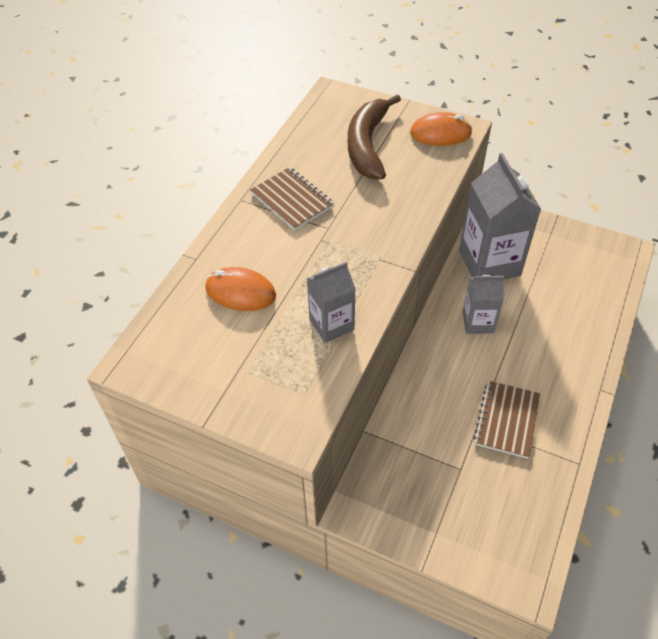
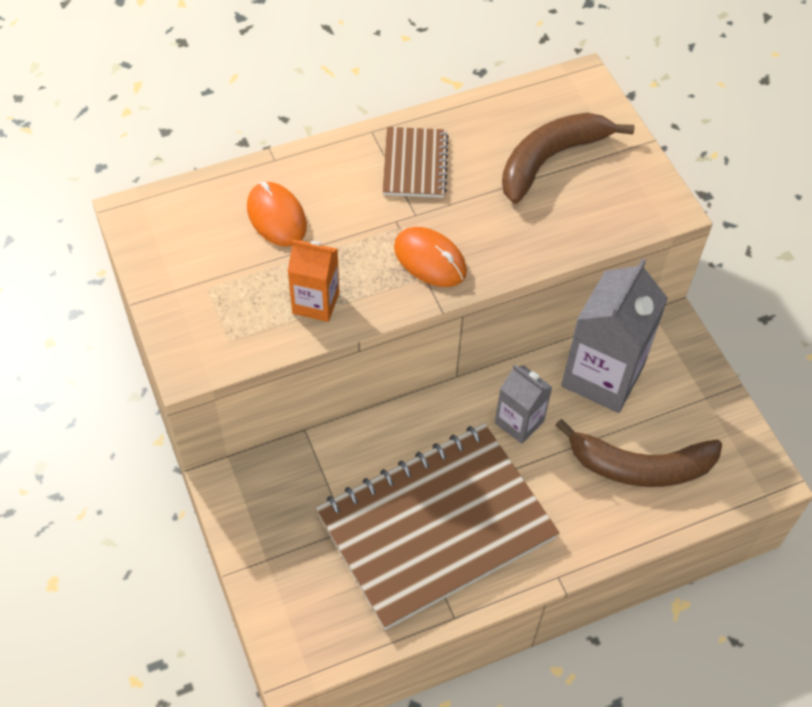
camera: 40 degrees right, 5 degrees up
grey carton [307,262,355,343] -> orange carton [288,240,340,322]
orange mouse [410,112,472,146] -> orange mouse moved to [394,227,467,287]
brown notebook [473,381,540,459] -> brown notebook [316,423,559,630], size x2.19
none -> brown banana [555,419,722,487]

